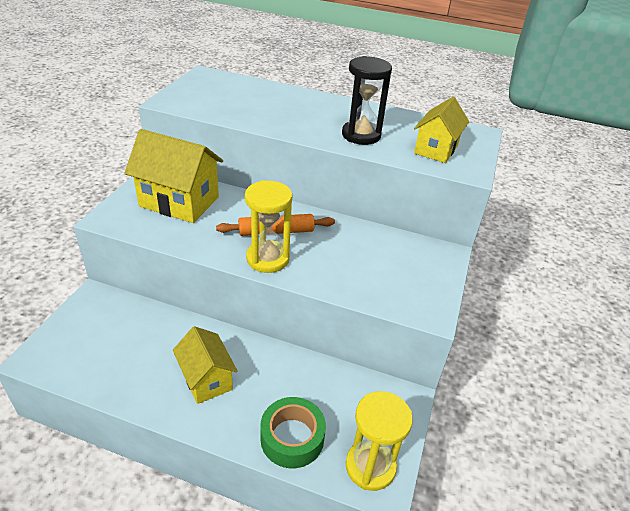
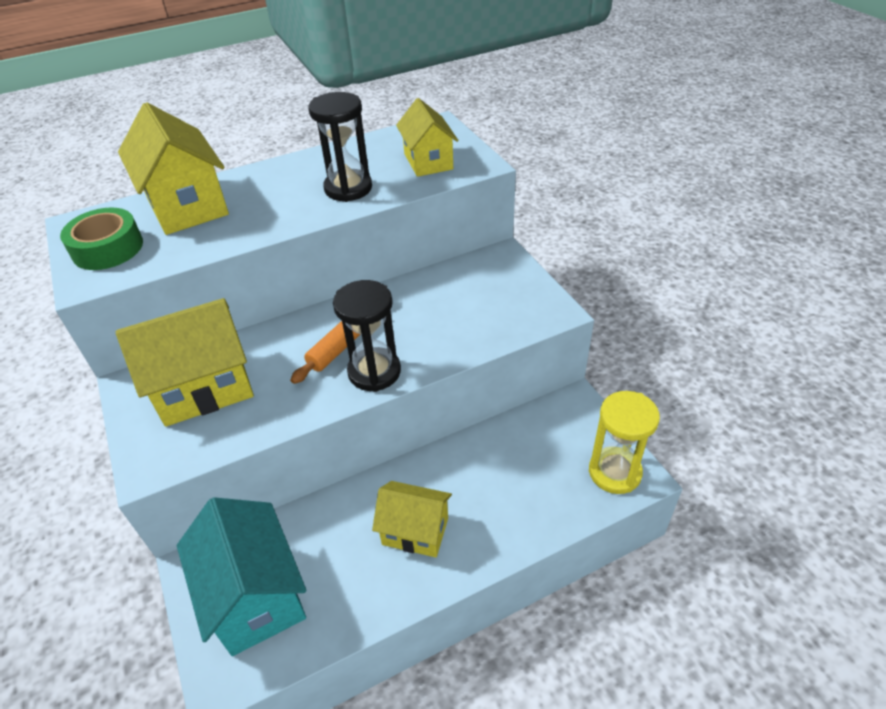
camera: 40 degrees left, 5 degrees up
yellow hourglass [245,180,292,273] -> black hourglass [333,280,401,392]
green tape [260,397,326,468] -> green tape moved to [60,208,143,270]
none -> yellow house [118,102,229,235]
none -> turquoise house [177,497,307,656]

